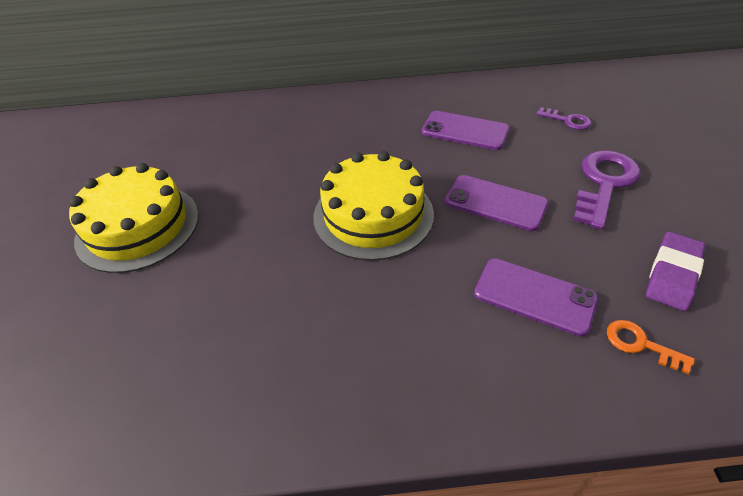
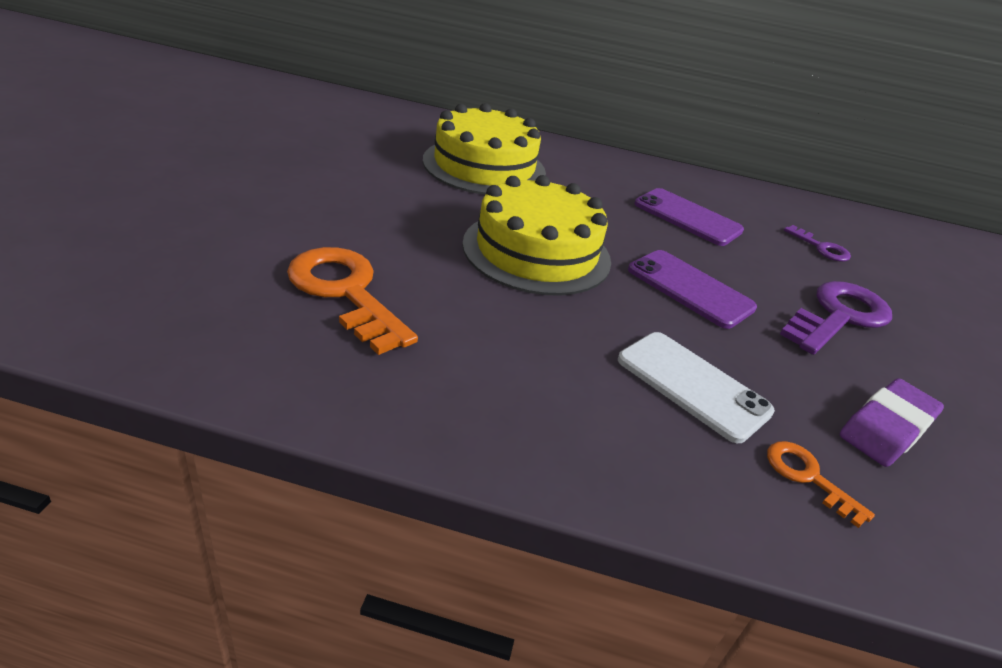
camera: 10 degrees right, 10 degrees down
yellow cake [69,163,199,273] -> yellow cake moved to [423,103,546,195]
purple phone [474,258,598,337] -> white phone [618,332,775,443]
none -> orange key [287,247,418,355]

